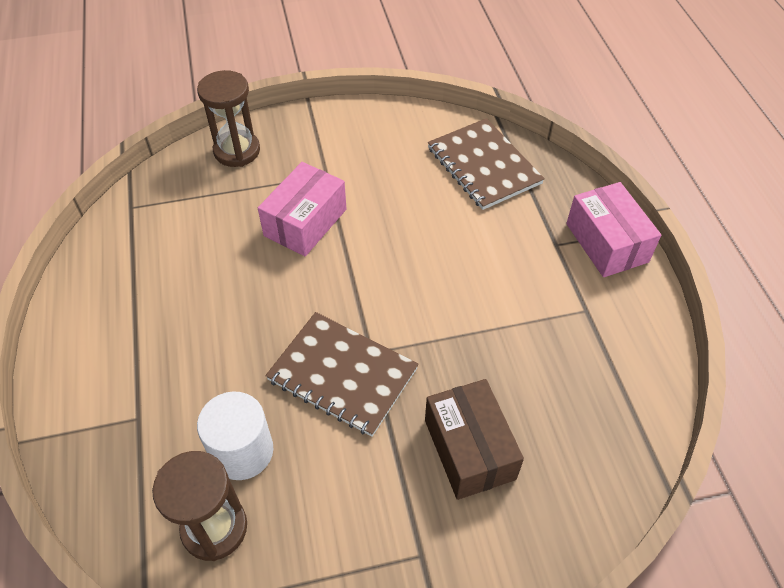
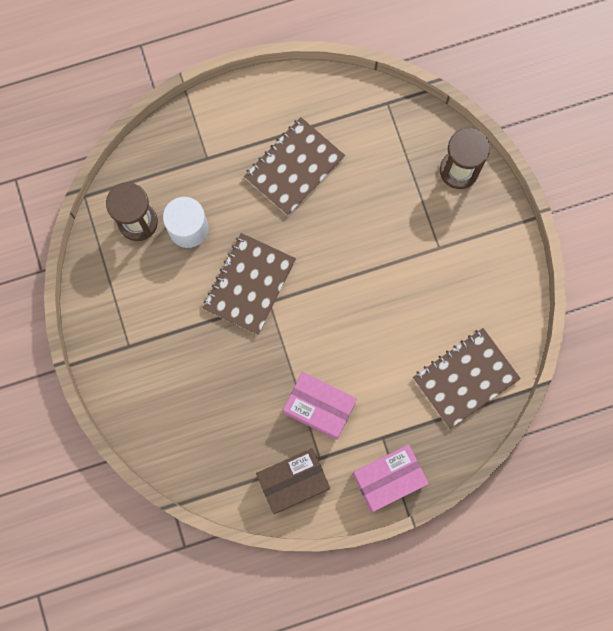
camera: 85 degrees right, 25 degrees up
pink box [258,162,347,256] -> pink box moved to [283,372,357,440]
brown box [425,379,524,500] -> brown box moved to [256,448,330,514]
none -> brown notebook [244,117,345,216]

